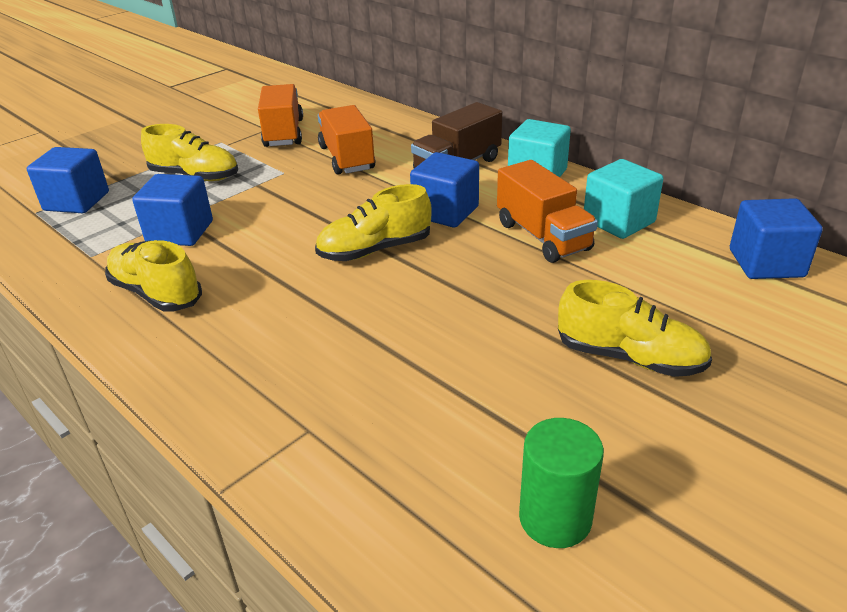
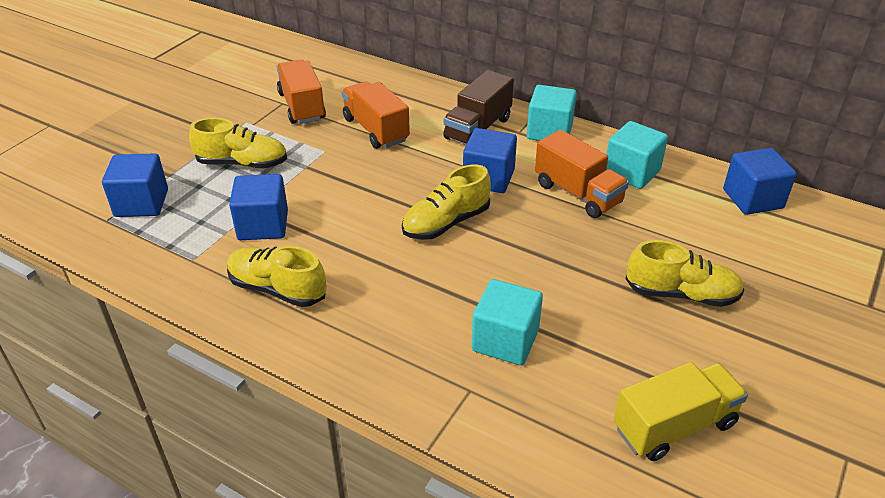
camera: 15 degrees left, 5 degrees up
green cylinder [519,418,604,548] -> yellow truck [614,362,748,461]
none -> turquoise cube [472,279,543,365]

